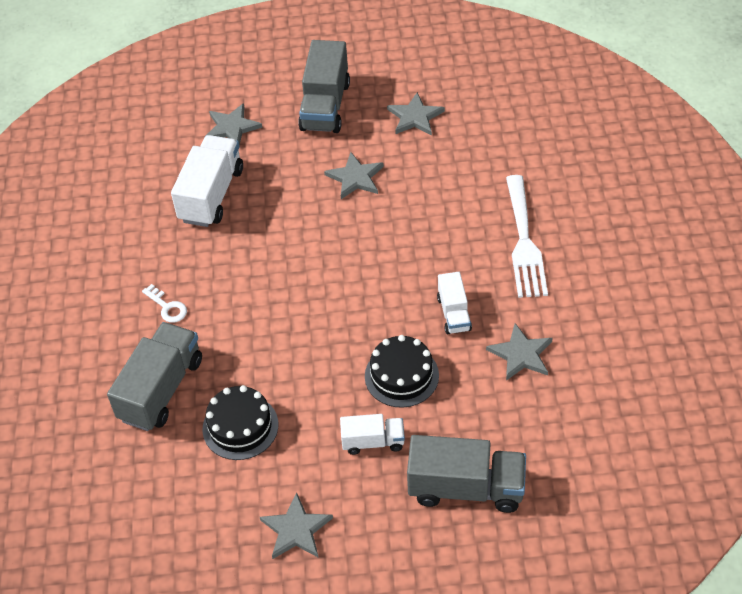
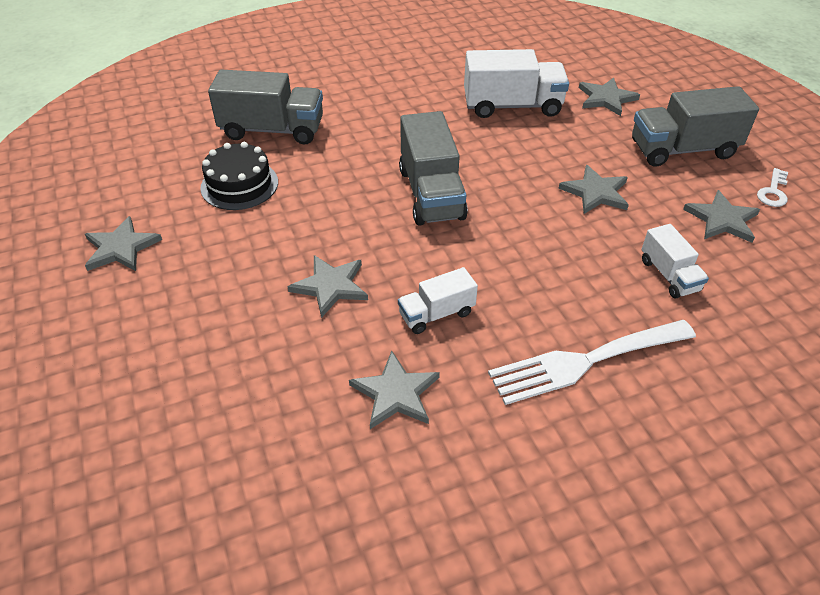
camera: 70 degrees right, 5 degrees down
white key [142,284,187,323] -> white key moved to [757,168,788,207]
white truck [340,414,405,455] -> white truck moved to [642,224,709,299]
black cake [365,335,439,408] -> grey star [287,255,368,318]
grey truck [407,435,526,513] -> grey truck moved to [399,111,468,226]

